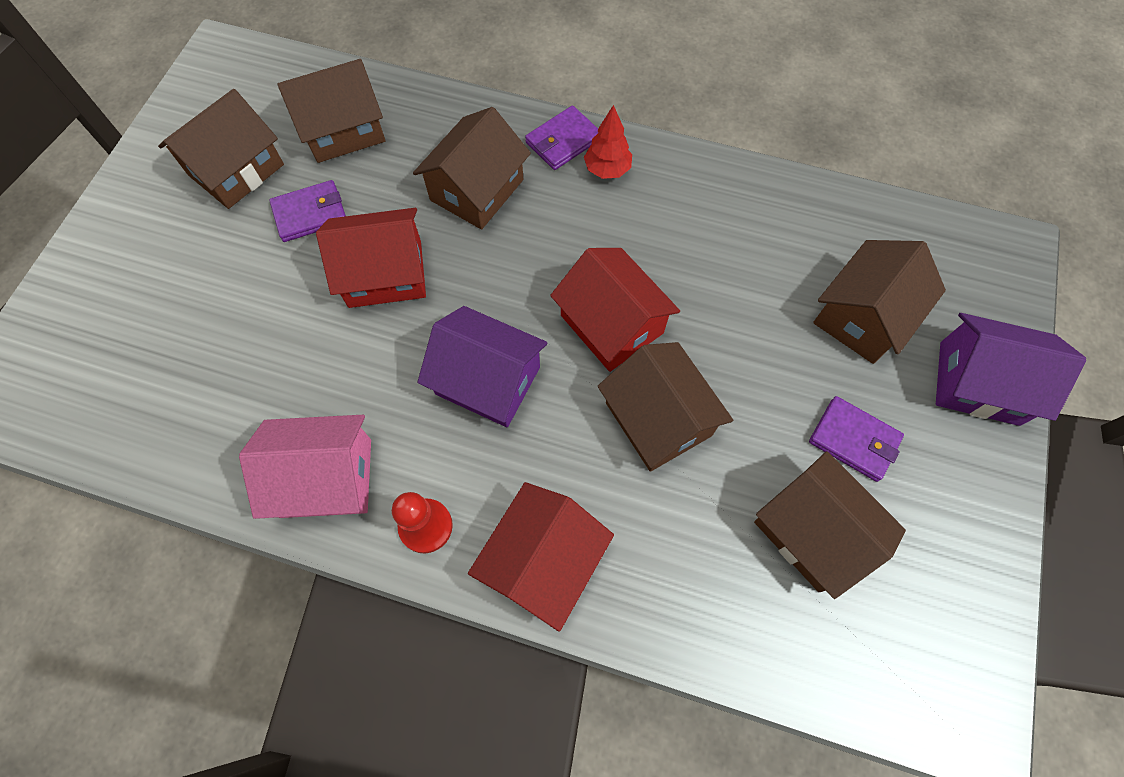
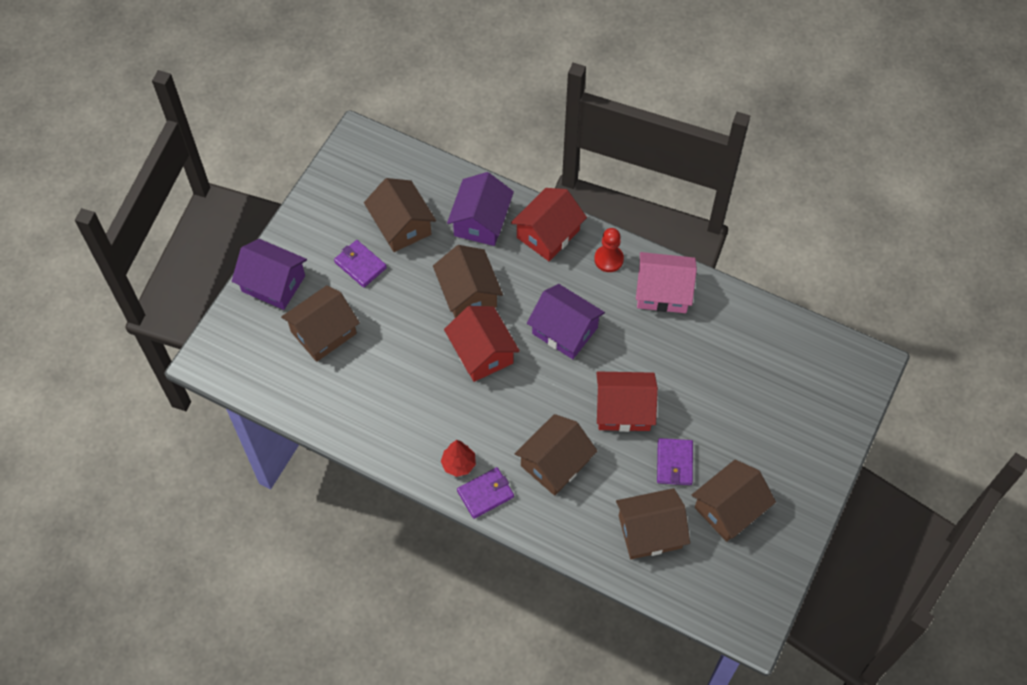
camera: 170 degrees left, 5 degrees down
purple wallet [269,180,346,242] -> purple wallet turned 75 degrees counterclockwise [657,438,693,485]
none -> purple house [447,172,514,246]

